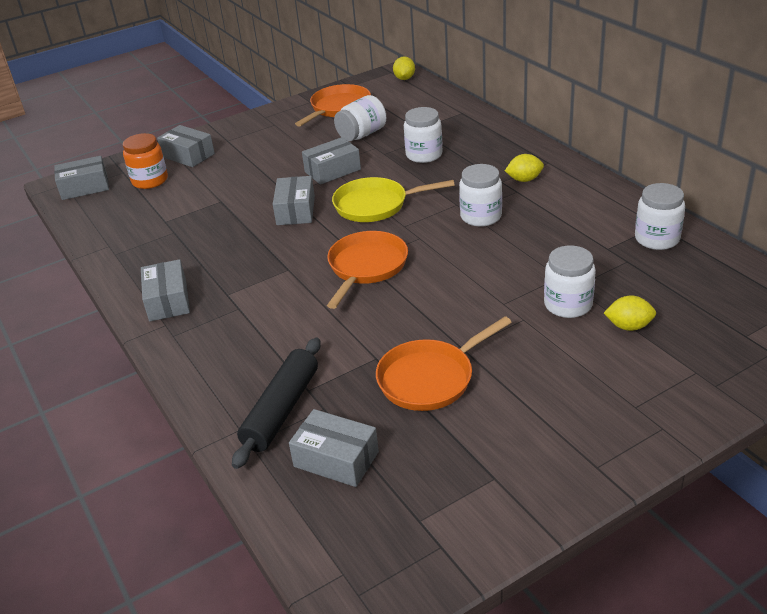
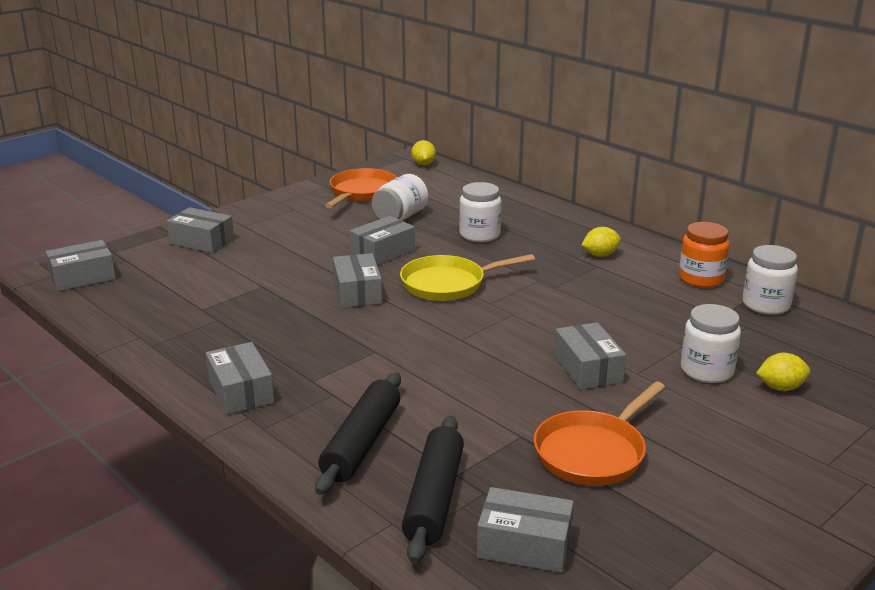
camera: 15 degrees left, 10 degrees down
orange jar [123,133,168,189] -> orange jar moved to [679,222,730,288]
orange pan [327,231,408,309] -> none
white jar [459,164,502,227] -> none
none -> black rolling pin [315,372,401,495]
none -> grey box [554,322,626,390]

